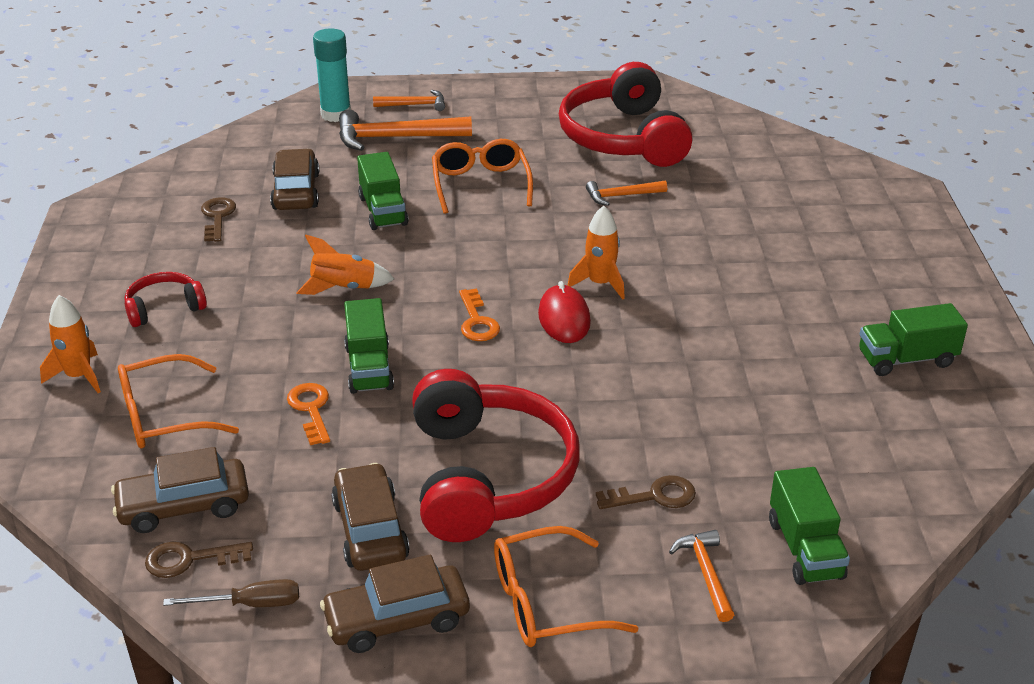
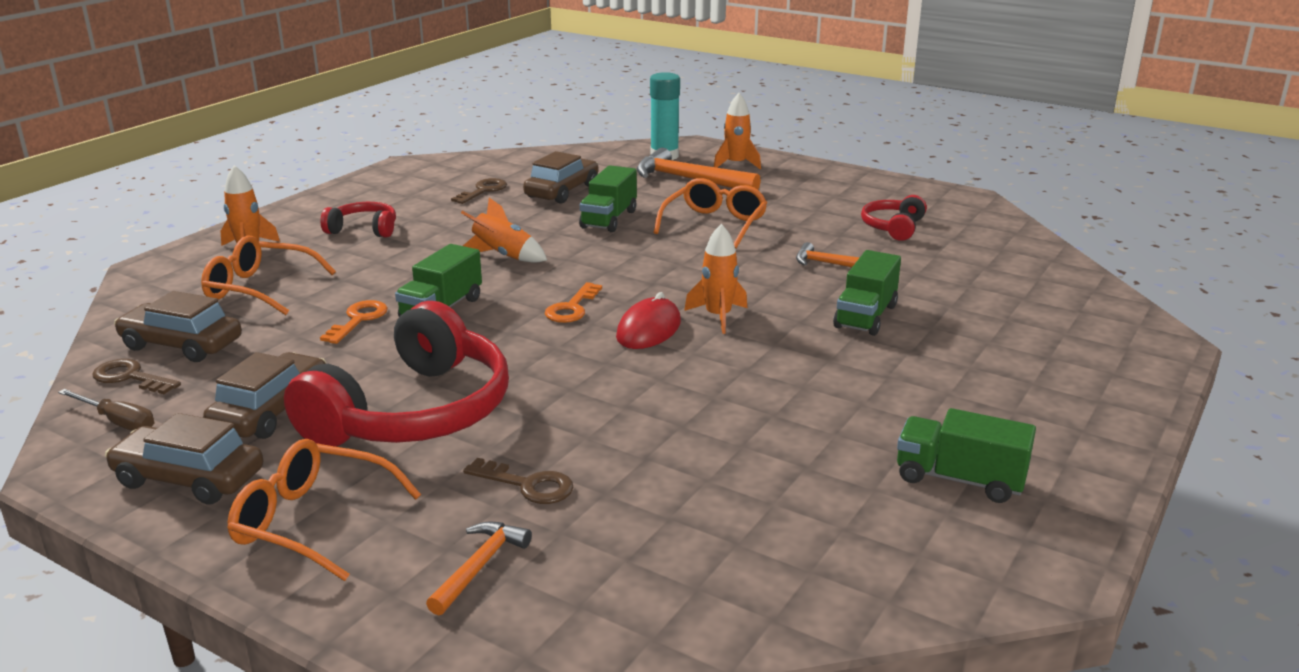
camera: 35 degrees right, 10 degrees down
orange hammer [373,90,445,111] -> orange rocket [714,93,761,169]
red headphones [559,62,693,167] -> red headphones [861,195,927,241], size x0.47
green truck [769,467,850,585] -> green truck moved to [833,250,901,336]

